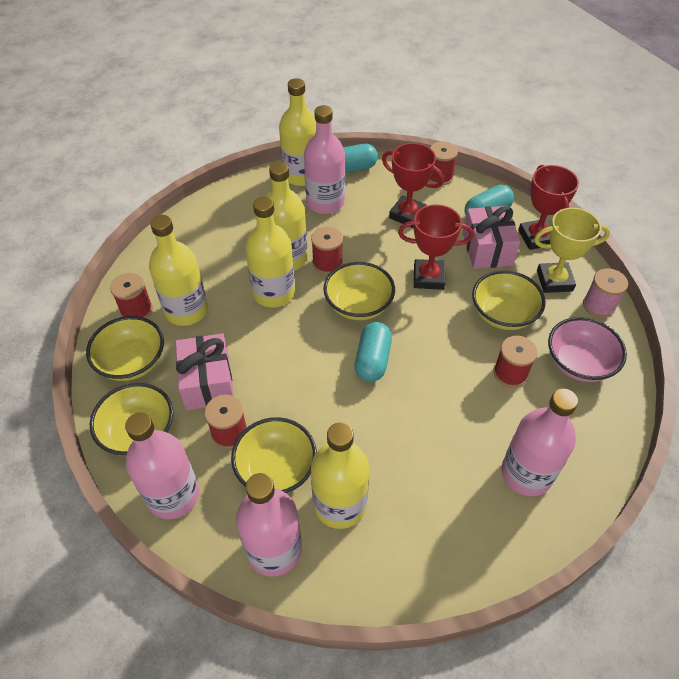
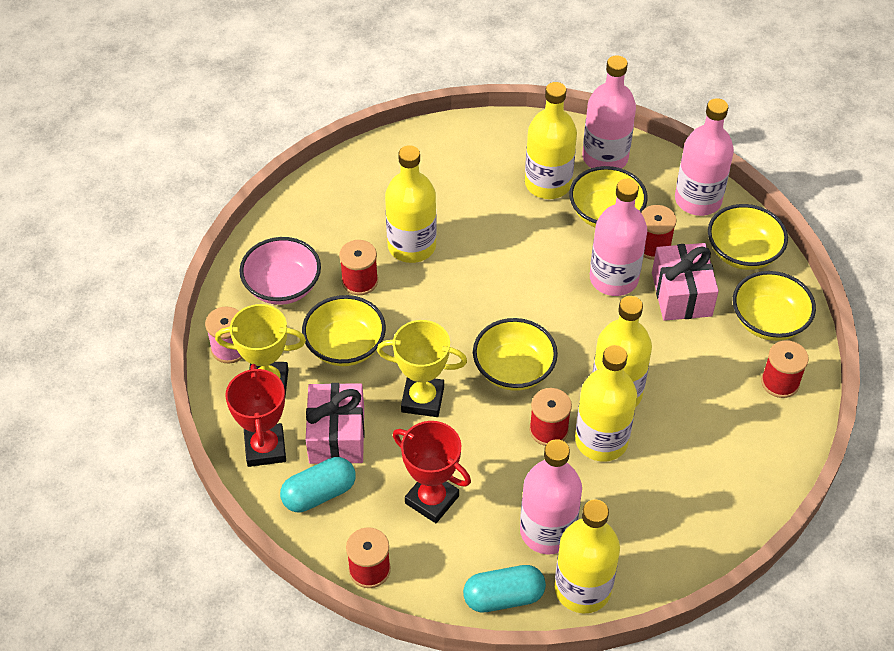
camera: 175 degrees left, 0 degrees up
yellow bottle [149,215,208,326] -> yellow bottle moved to [385,145,437,263]
turquoise capsule [355,322,392,382] -> none
red trophy [398,204,474,290] -> yellow trophy [377,320,467,417]
pink bottle [502,388,578,496] -> pink bottle moved to [590,179,647,296]

